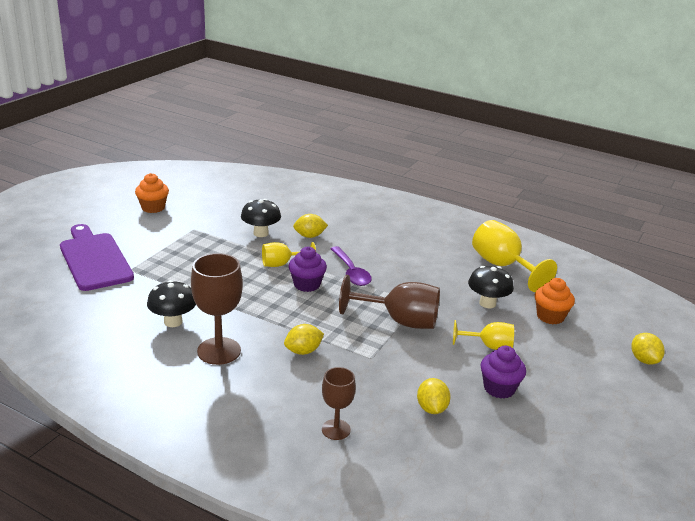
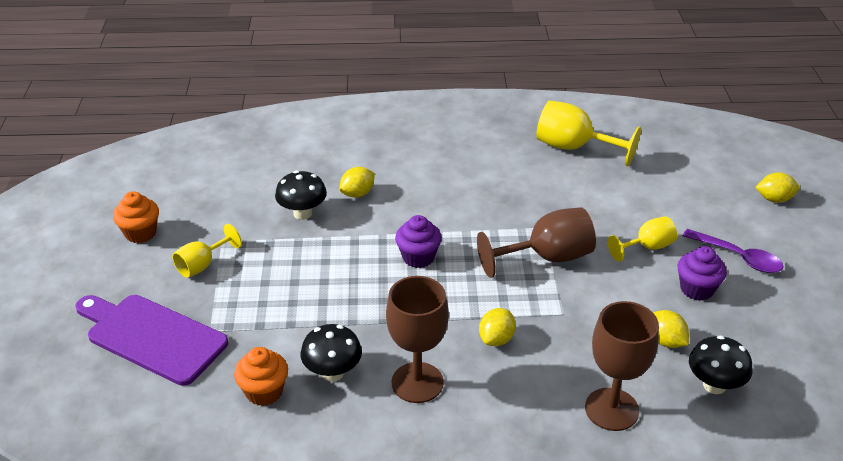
camera: 30 degrees left, 10 degrees up
yellow goblet [262,242,316,267] -> yellow goblet moved to [172,224,242,278]
brown goblet [322,367,356,440] -> brown goblet [585,301,659,431], size x1.68
purple spoon [330,246,372,286] -> purple spoon moved to [682,229,783,273]
black mushroom [468,266,514,308] -> black mushroom moved to [689,335,752,394]
orange cupcake [535,278,575,324] -> orange cupcake moved to [234,347,288,406]
yellow lemon [631,333,665,364] -> yellow lemon turned 45 degrees counterclockwise [755,172,799,203]

